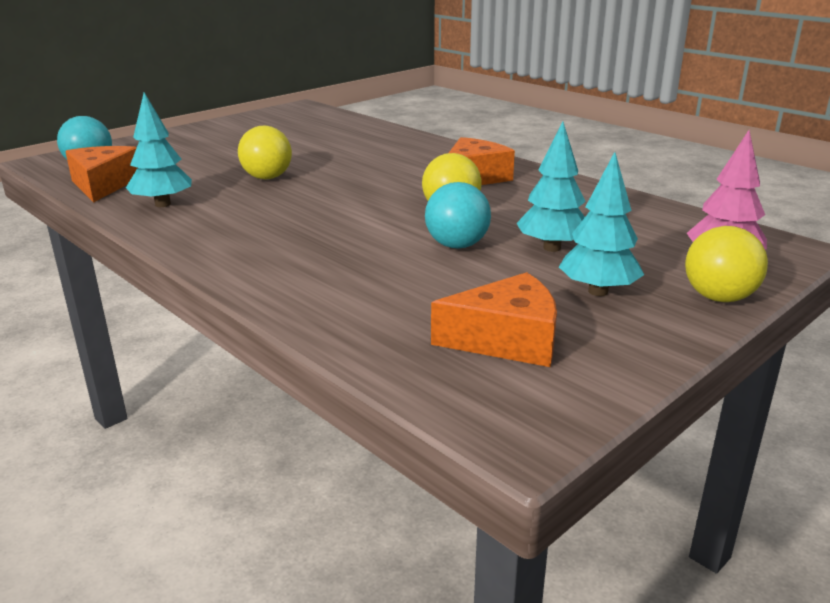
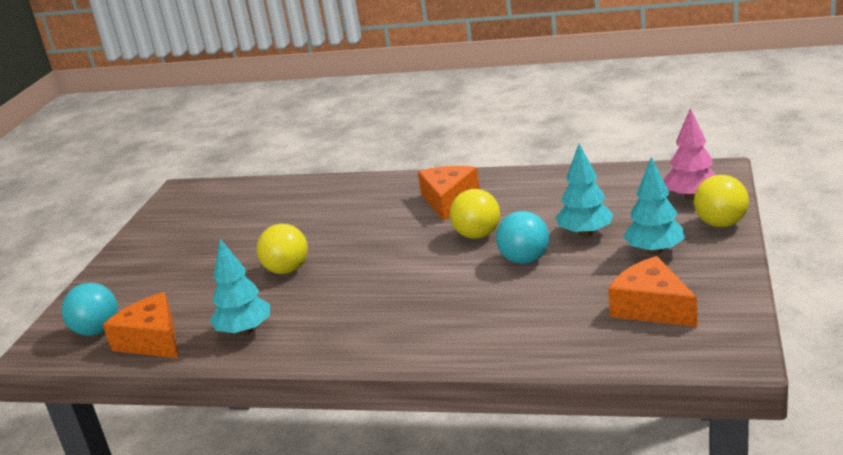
camera: 30 degrees left, 0 degrees up
orange cheese [431,272,557,367] -> orange cheese turned 90 degrees counterclockwise [608,256,697,327]

